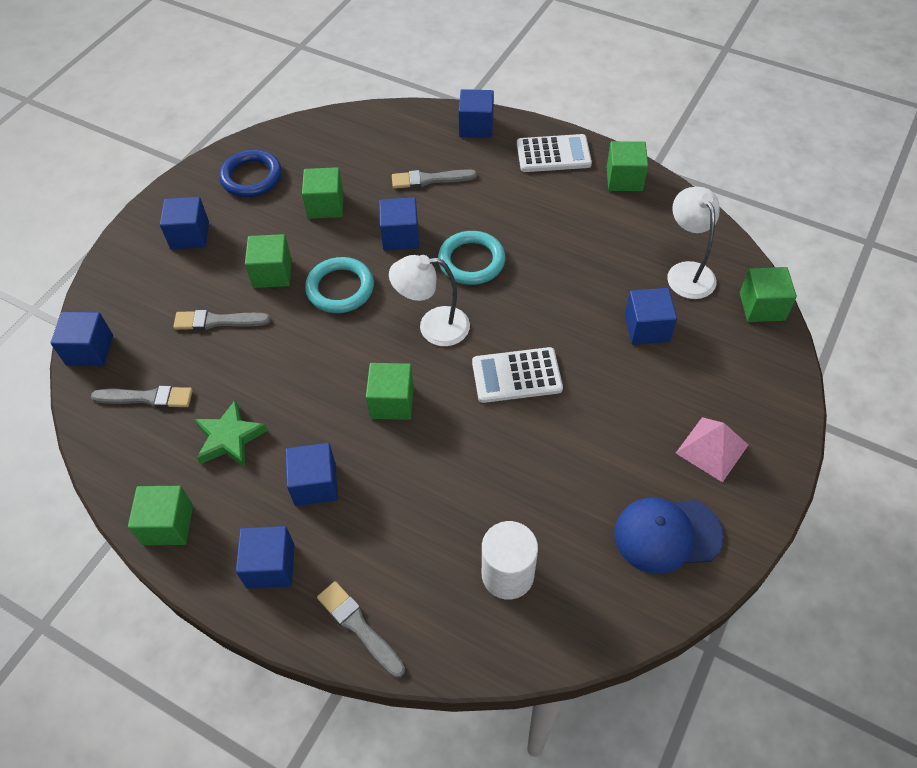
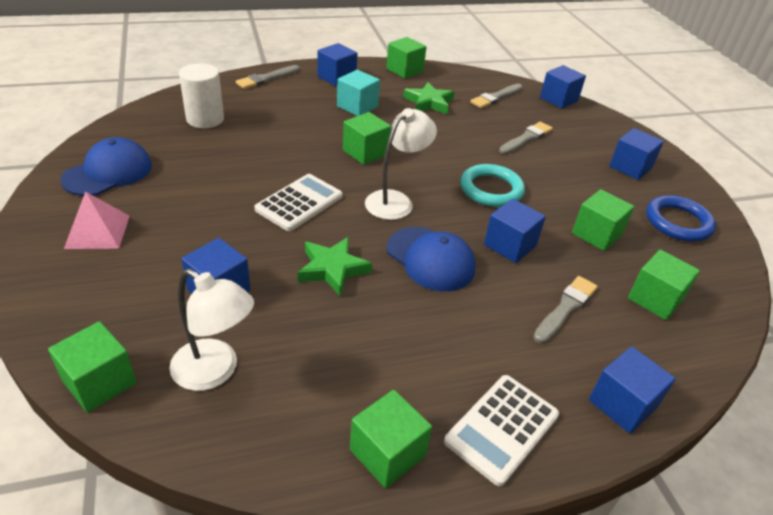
camera: 130 degrees right, 15 degrees down
green cube [245,234,292,288] -> green cube moved to [628,250,700,320]
blue cube [286,443,338,506] -> turquoise cube [337,70,380,116]
grey brush [317,581,405,678] -> grey brush turned 135 degrees clockwise [236,65,300,89]
turquoise ring [438,231,506,285] -> blue cap [386,227,476,291]
none -> green star [298,237,372,297]

